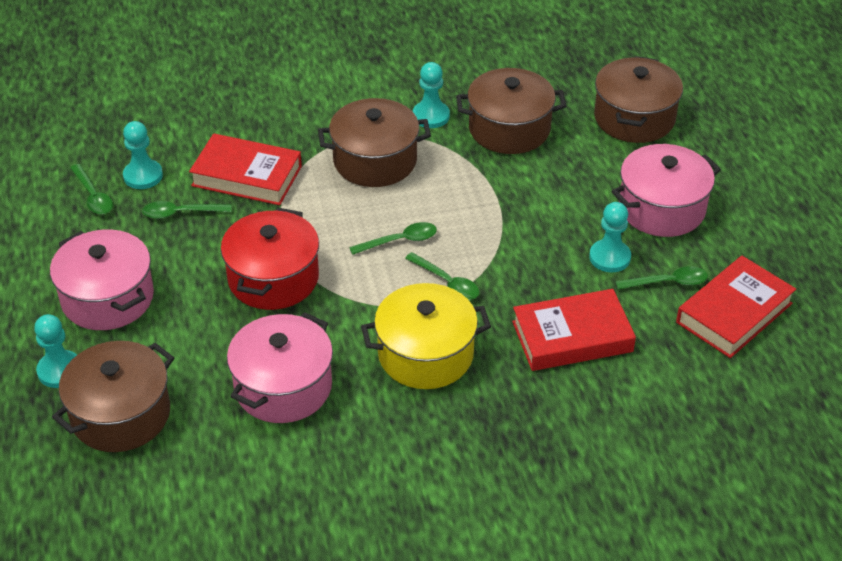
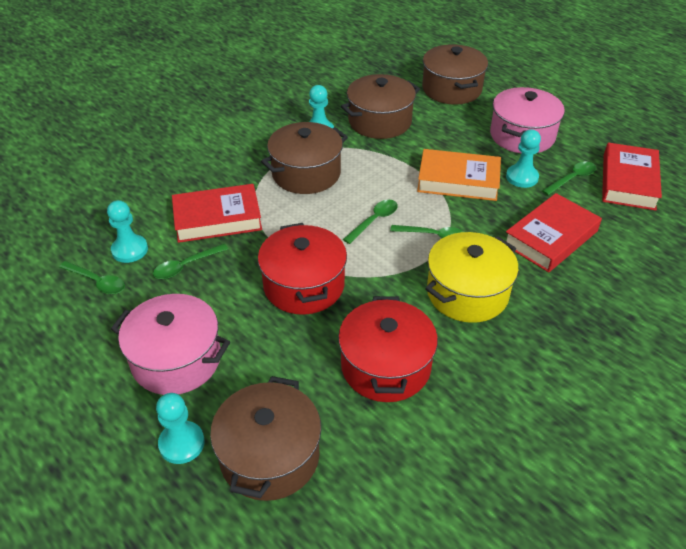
camera: 30 degrees left, 0 degrees up
pink pot [227,312,333,423] -> red pot [338,296,438,402]
none -> orange book [417,149,501,201]

